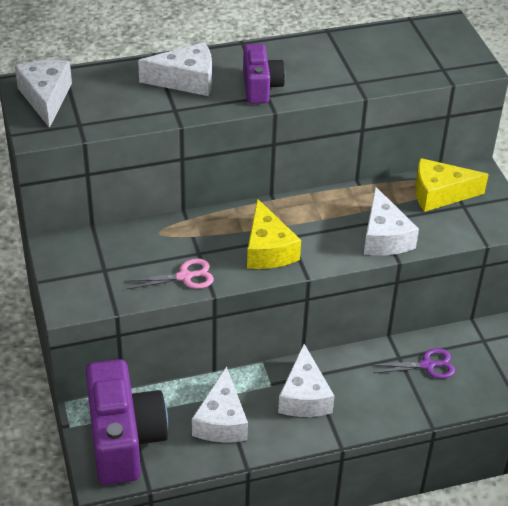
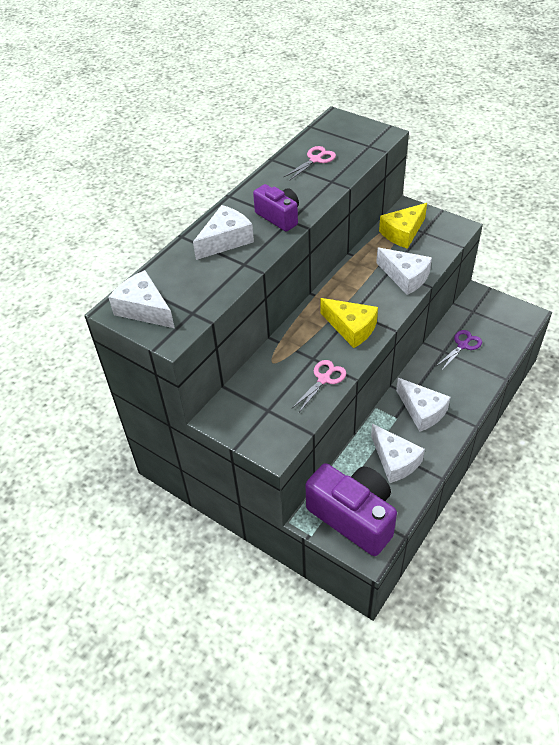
camera: 35 degrees left, 5 degrees up
none -> pink scissors [284,146,336,181]

